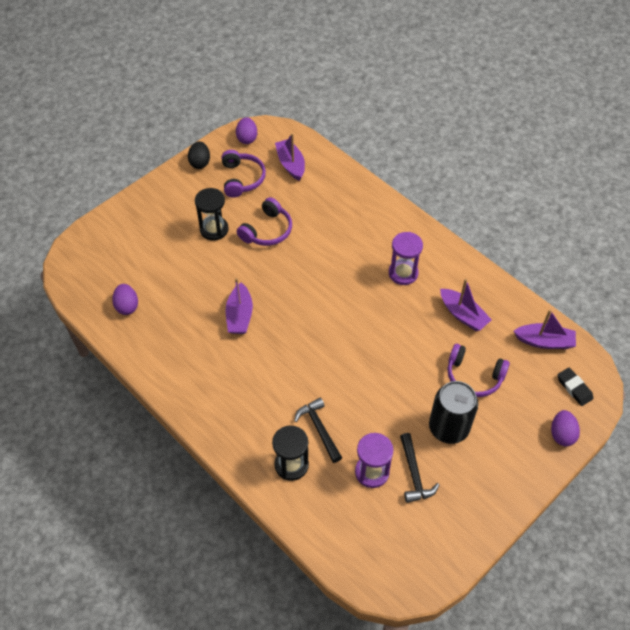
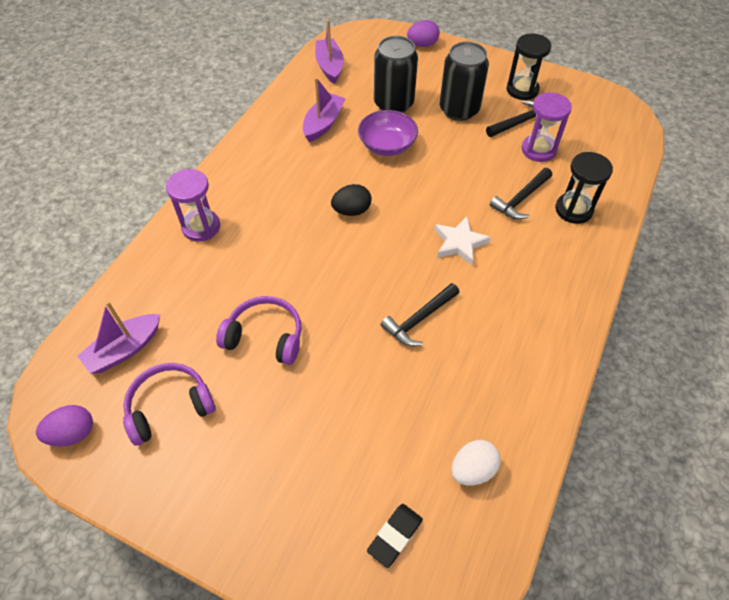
camera: 110 degrees left, 0 degrees up
purple egg [112,284,138,315] -> white egg [451,440,501,486]
black egg [188,141,210,169] -> black egg moved to [331,184,372,216]
black hourglass [195,188,229,241] -> black hourglass moved to [506,34,551,100]
purple boat [226,278,253,334] -> black hammer [380,283,460,346]
purple hourglass [389,232,423,285] -> purple hourglass moved to [166,169,220,241]
purple headphones [448,344,510,397] -> black can [374,36,418,113]
black eraser [557,367,594,406] -> black eraser moved to [367,504,423,568]
none -> purple bowl [358,110,418,156]
none -> white star [434,216,491,265]

